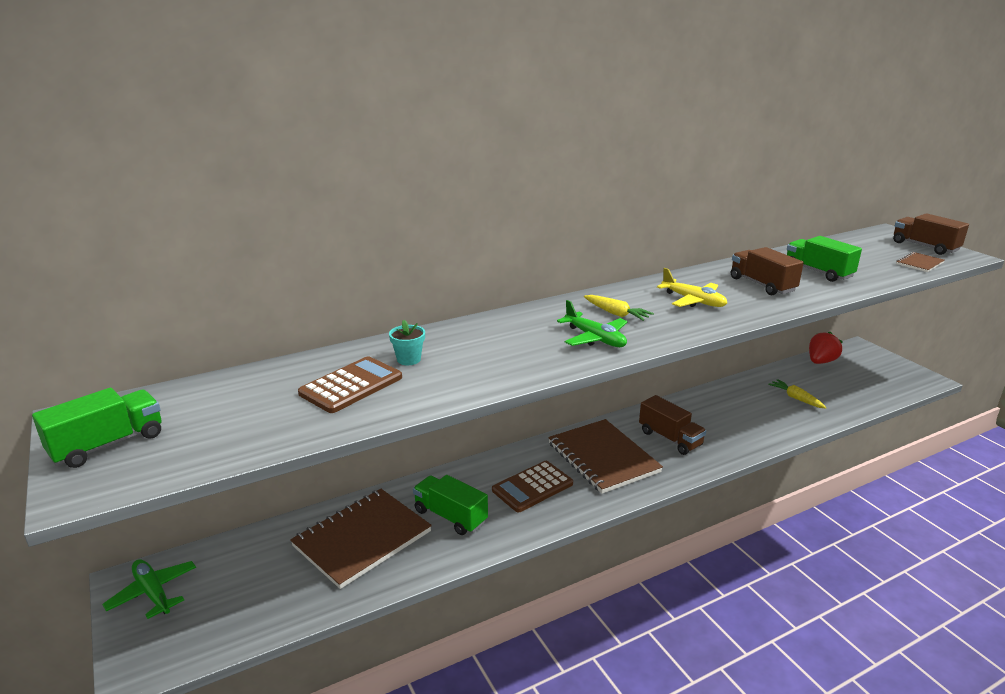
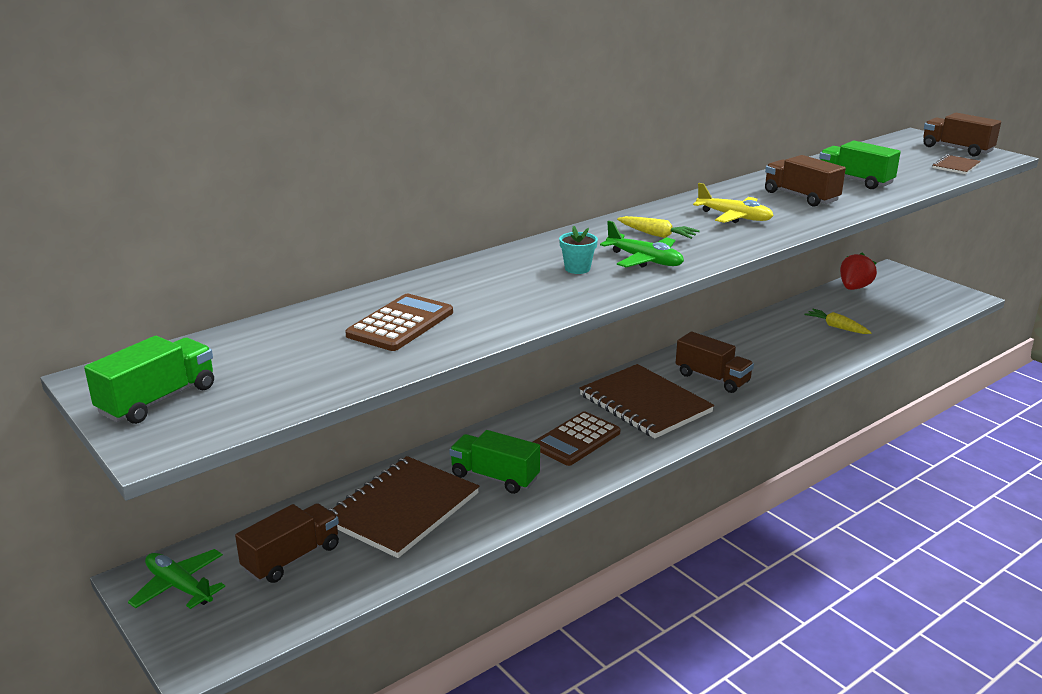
camera: 10 degrees left, 0 degrees up
turquoise flower pot [389,320,425,365] -> turquoise flower pot moved to [559,226,598,274]
none -> brown truck [235,503,339,583]

